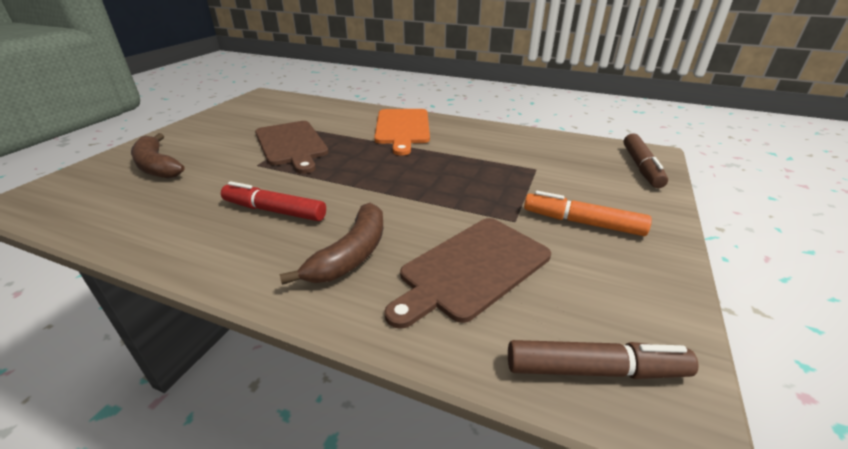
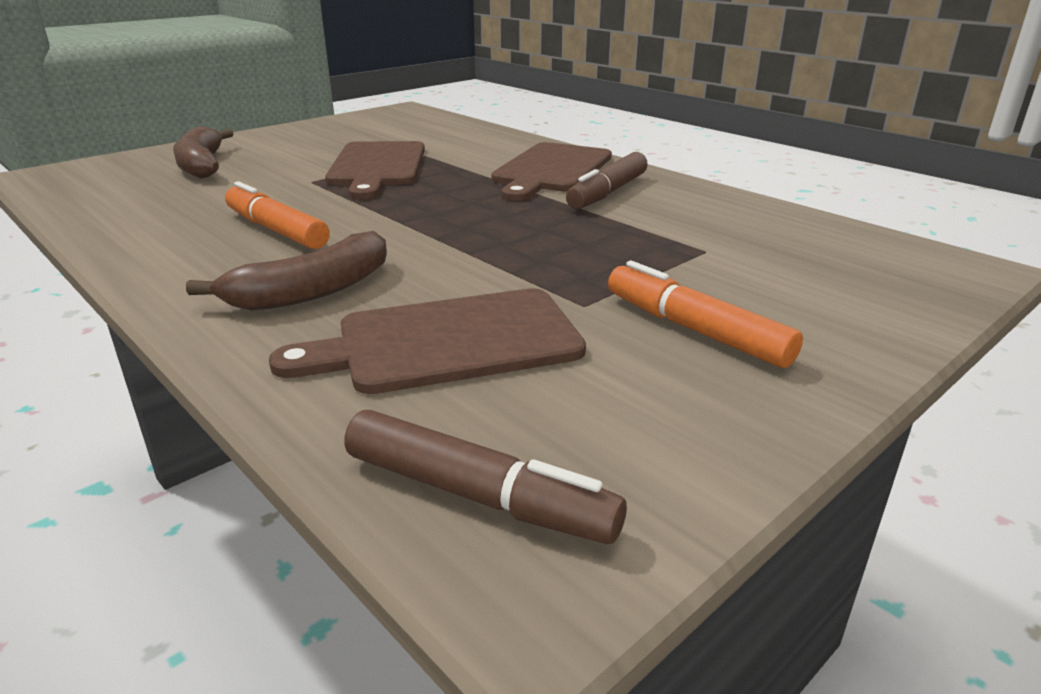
camera: 25 degrees right, 5 degrees down
red marker [221,181,326,221] -> orange marker [225,181,330,249]
orange cutting board [374,109,430,156] -> brown cutting board [491,142,612,201]
brown marker [623,133,668,188] -> brown marker moved to [566,152,648,209]

